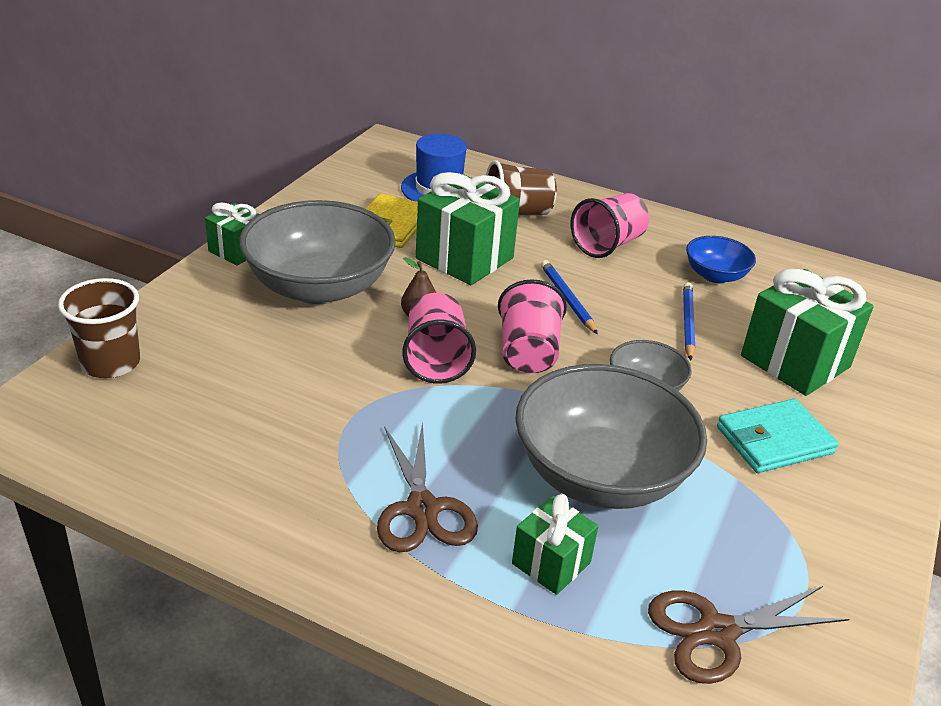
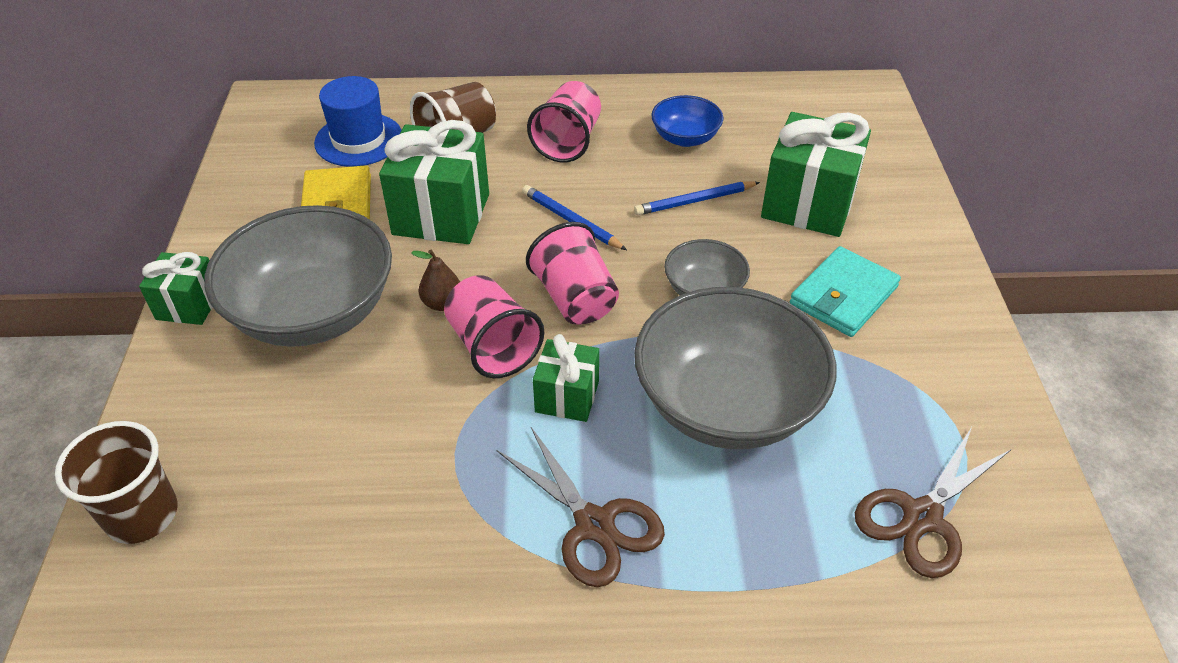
camera: 25 degrees left, 10 degrees up
green gift [512,494,598,595] -> green gift moved to [533,334,599,422]
blue pencil [683,282,695,361] -> blue pencil turned 90 degrees counterclockwise [634,182,760,215]

